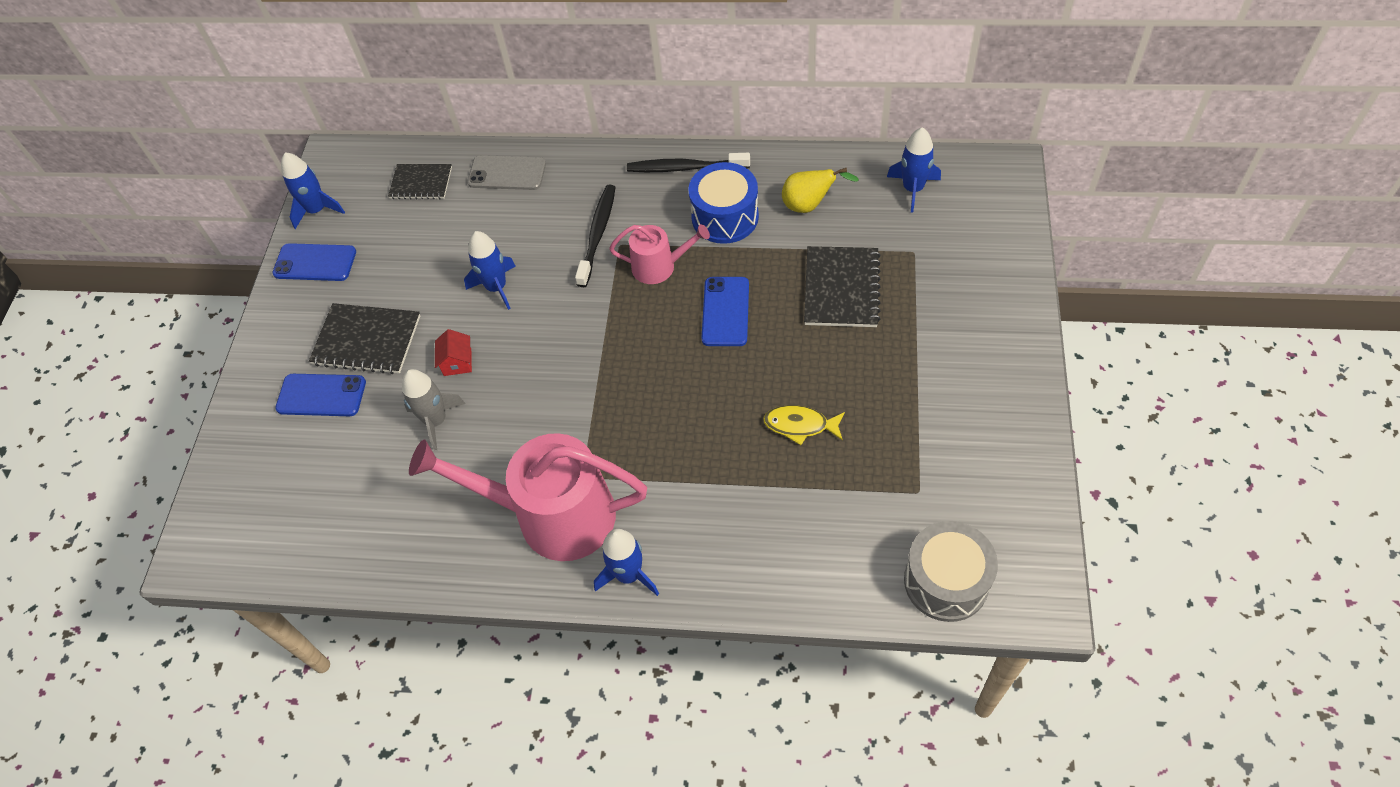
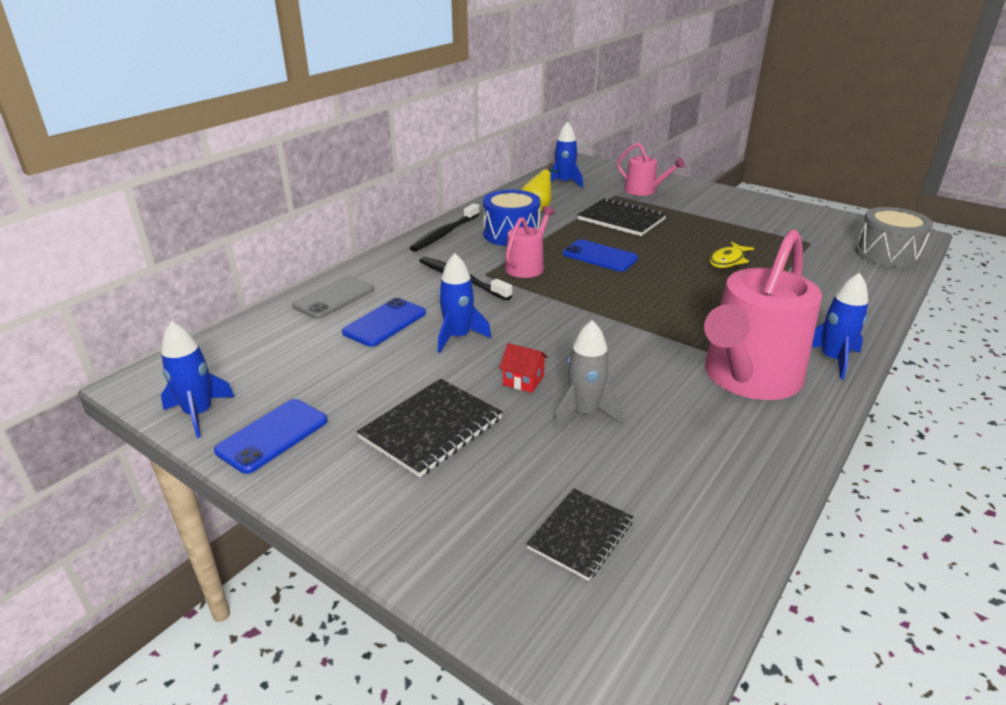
camera: 65 degrees left, 25 degrees down
blue phone [275,374,366,416] -> blue phone moved to [342,298,426,347]
black notebook [388,164,452,199] -> black notebook moved to [526,489,634,581]
none -> pink watering can [617,143,685,196]

